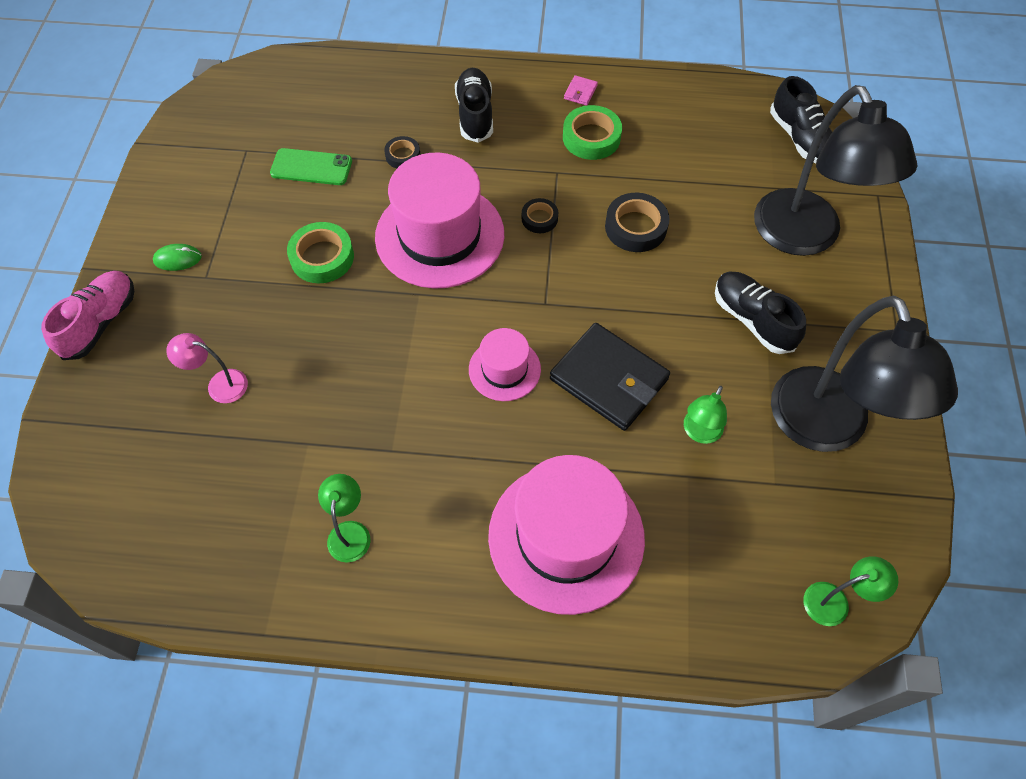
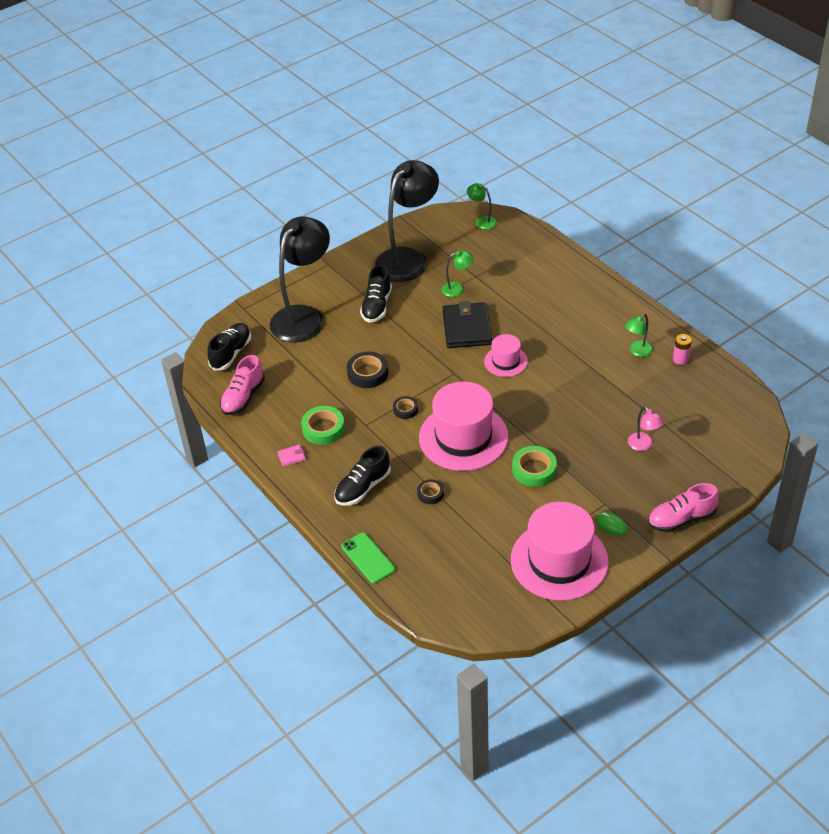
camera: 130 degrees left, 15 degrees down
green phone [270,148,352,185] -> green phone moved to [341,532,396,584]
pink hat [488,455,645,615] -> pink hat moved to [511,502,609,601]
none -> pink shoe [220,355,265,415]
none -> pink battery [673,334,692,365]

